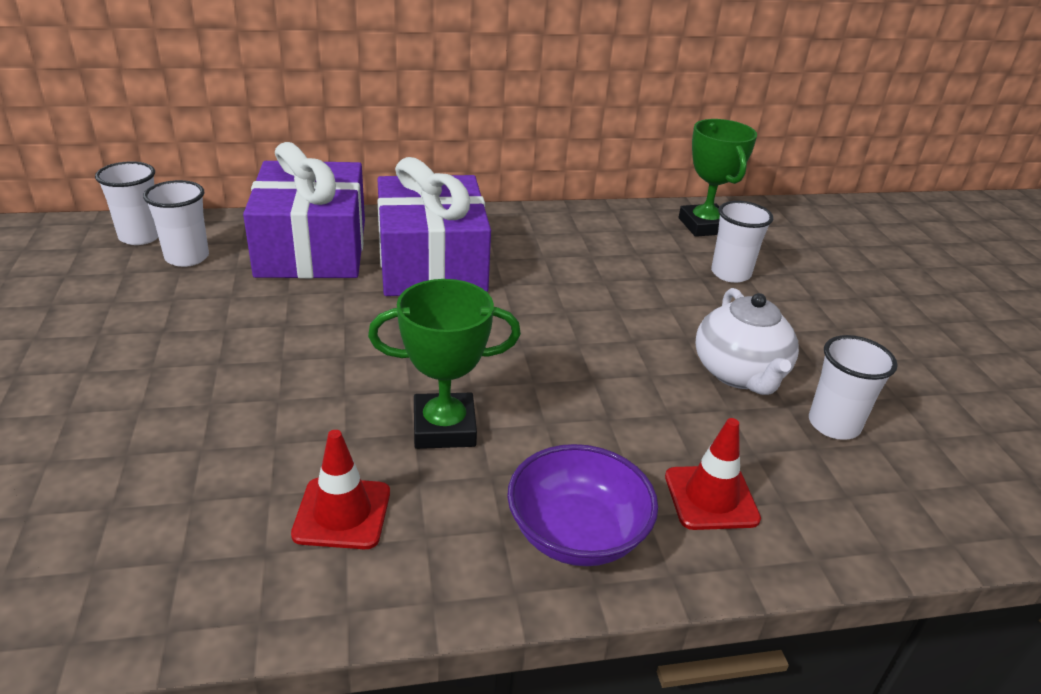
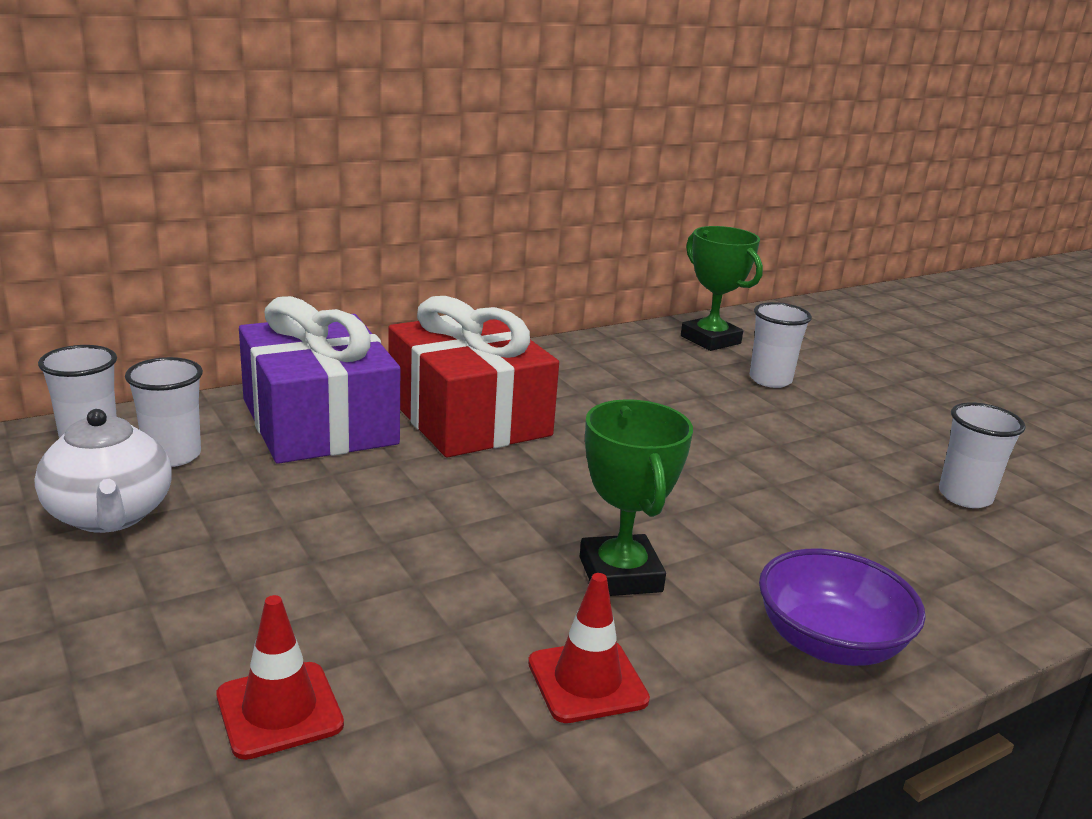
camera: 20 degrees left, 10 degrees down
green trophy [368,279,521,449] -> green trophy turned 75 degrees counterclockwise [580,399,693,596]
purple gift [377,157,491,296] -> red gift [388,296,559,457]
red traffic cone [665,418,761,530] -> red traffic cone moved to [217,595,344,760]
white teapot [695,288,799,395] -> white teapot moved to [34,409,172,533]

